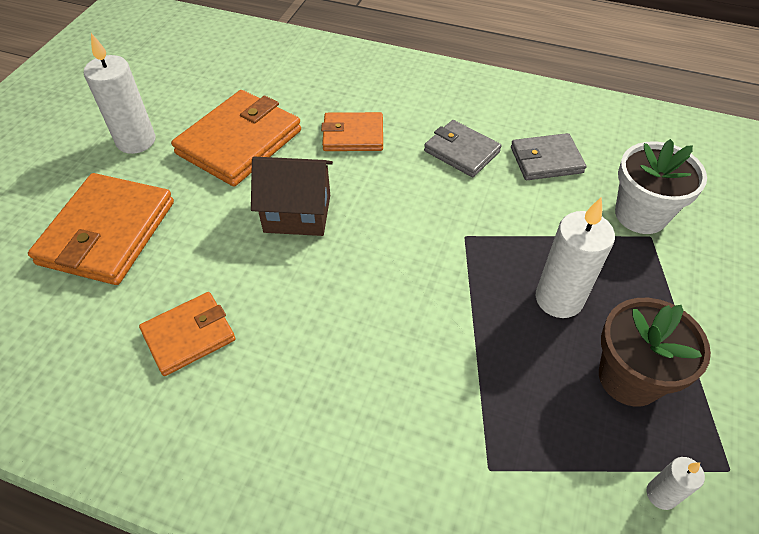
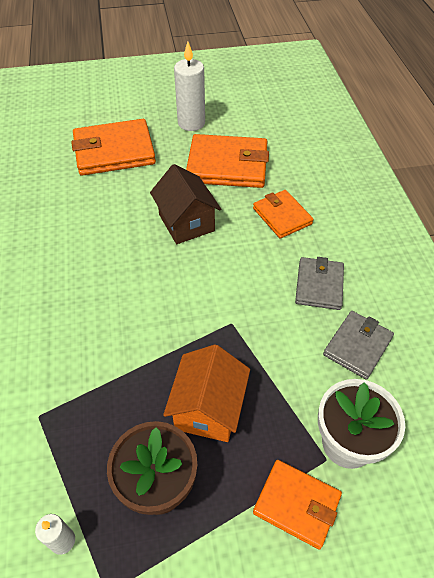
camera: 60 degrees right, 0 degrees up
orange wallet [139,292,236,376] -> orange wallet moved to [253,460,342,550]
grey wallet [511,133,586,180] -> grey wallet turned 75 degrees clockwise [323,311,394,380]
white candle [536,197,615,318] -> orange house [163,344,250,442]

